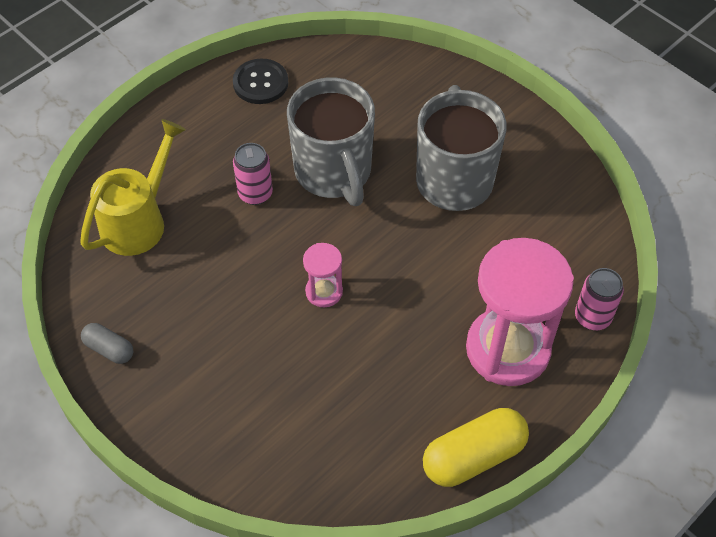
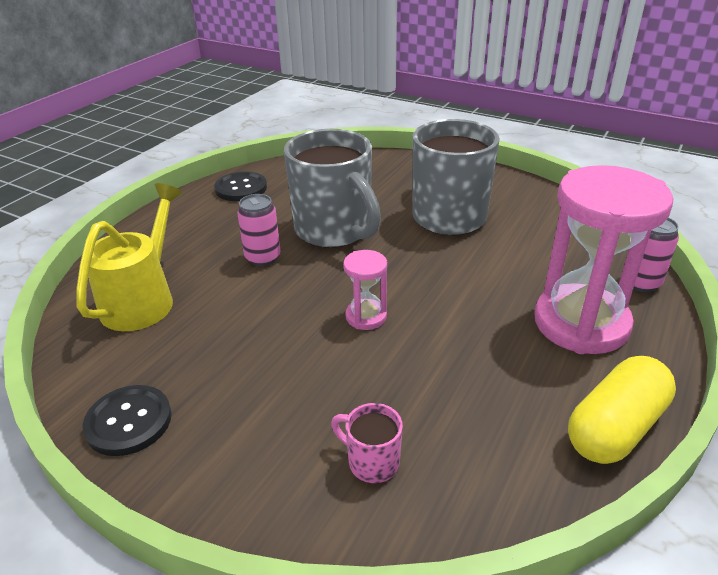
camera: 15 degrees left, 20 degrees down
grey capsule [81,323,134,364] -> black button [82,385,172,456]
none -> pink mug [331,403,403,483]

